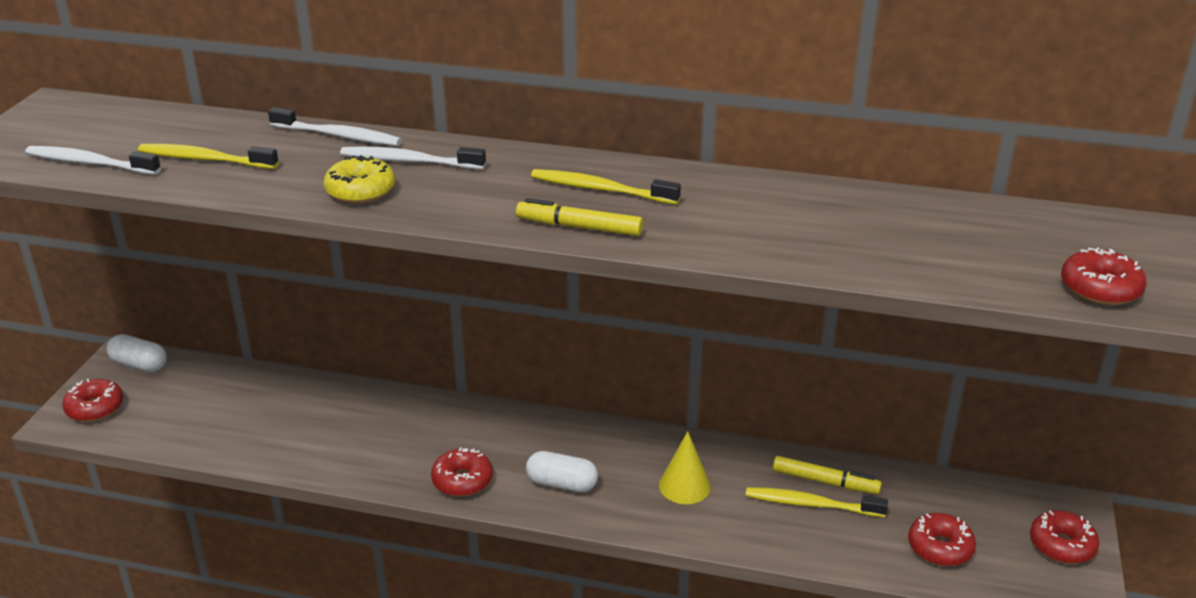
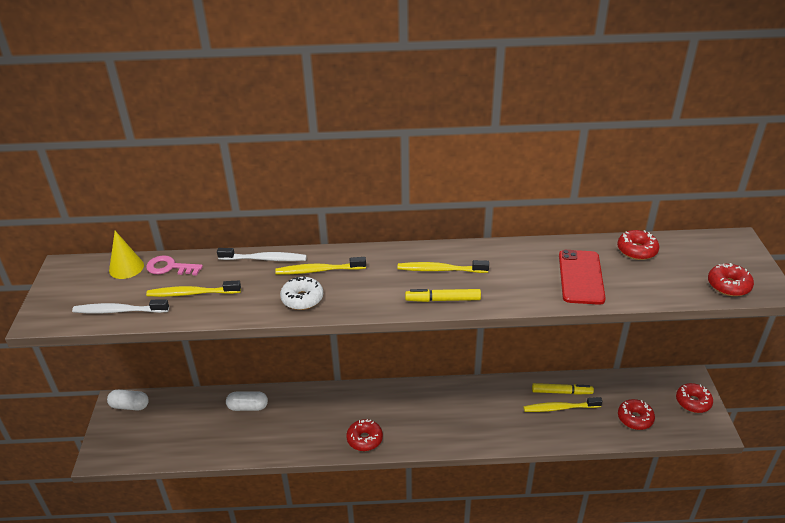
camera: 15 degrees left, 5 degrees up
red donut [62,379,123,422] -> red donut moved to [617,230,659,260]
yellow donut [324,155,395,204] -> white donut [280,276,323,310]
white toothbrush [340,146,486,169] -> yellow toothbrush [275,257,366,274]
white capsule [526,451,598,492] -> white capsule moved to [226,391,268,411]
yellow cone [659,431,711,504] -> yellow cone moved to [109,231,144,279]
none -> pink key [146,255,203,276]
none -> red phone [559,250,606,305]

